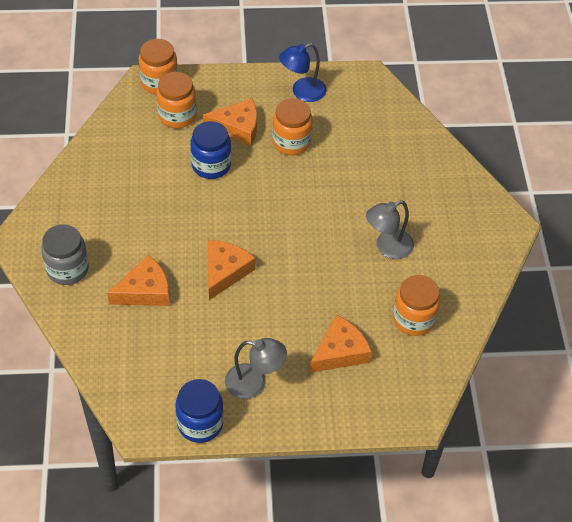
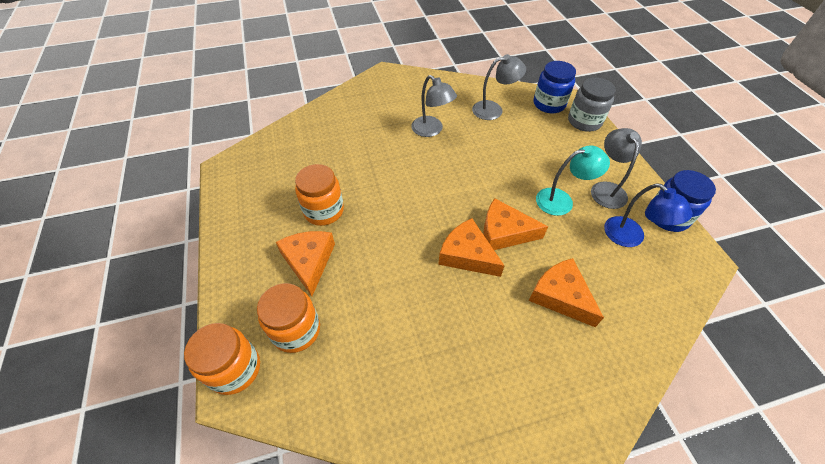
camera: 100 degrees left, 0 degrees up
grey jar [41,224,89,285] -> grey jar moved to [568,77,616,132]
blue jar [191,121,231,179] -> blue jar moved to [534,61,576,113]
blue lamp [279,43,327,102] -> blue lamp moved to [604,183,693,247]
orange cheese [310,315,372,373] -> orange cheese moved to [438,218,505,277]
orange jar [393,275,441,336] -> grey lamp [472,54,526,120]
none -> turquoise lamp [536,146,610,216]

